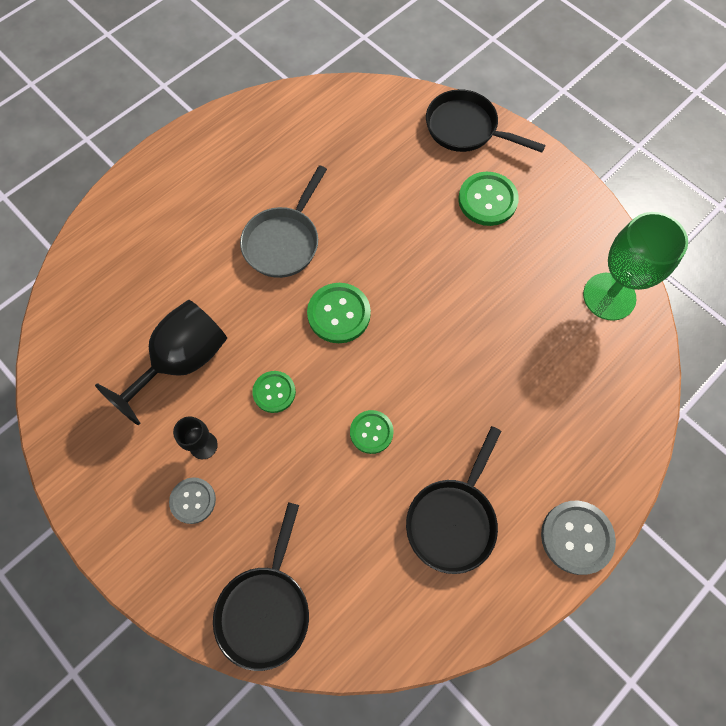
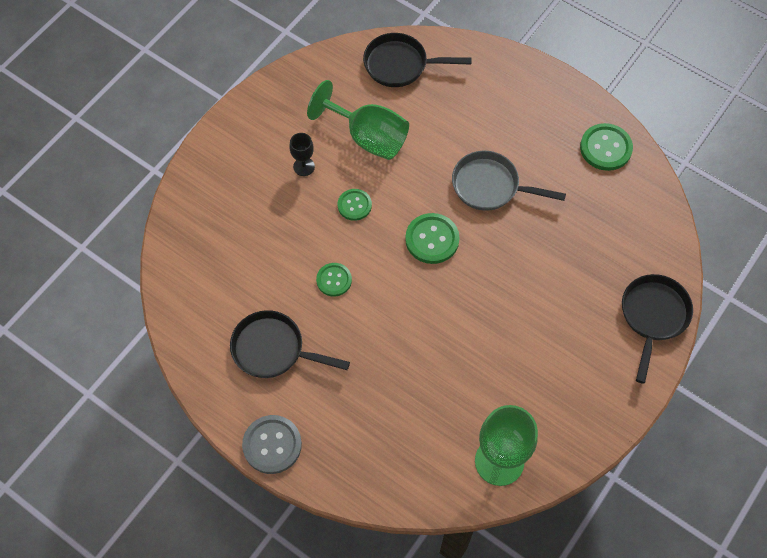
camera: 80 degrees right, 5 degrees down
black goblet [95,300,227,425] -> green goblet [307,80,409,160]
grey button [169,478,216,524] -> none
black pan [213,502,309,671] -> black pan moved to [363,33,472,87]
green button [458,172,519,226] -> green button moved to [580,123,633,171]

